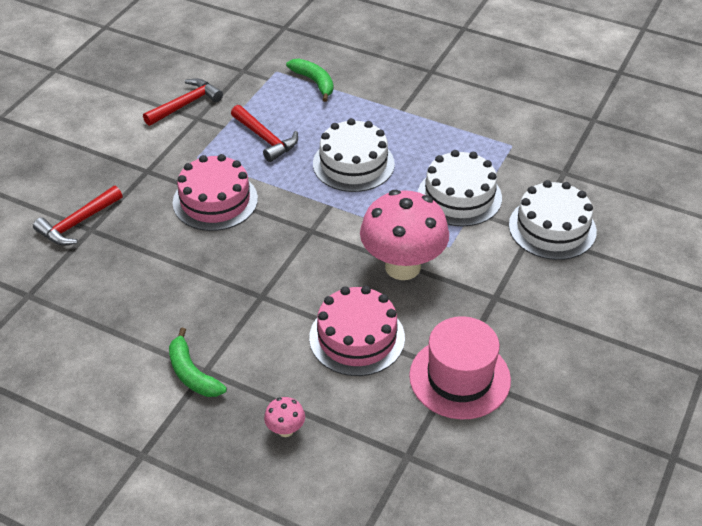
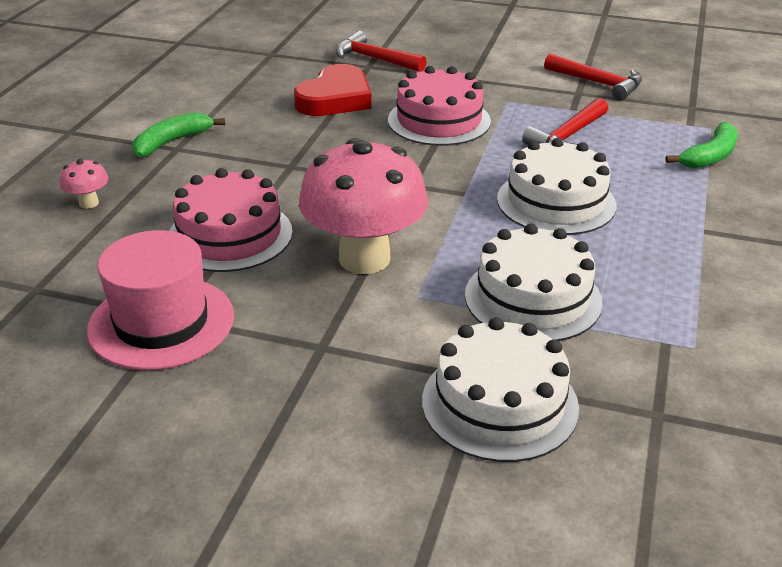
camera: 80 degrees right, 10 degrees down
none -> red heart [294,64,372,116]

